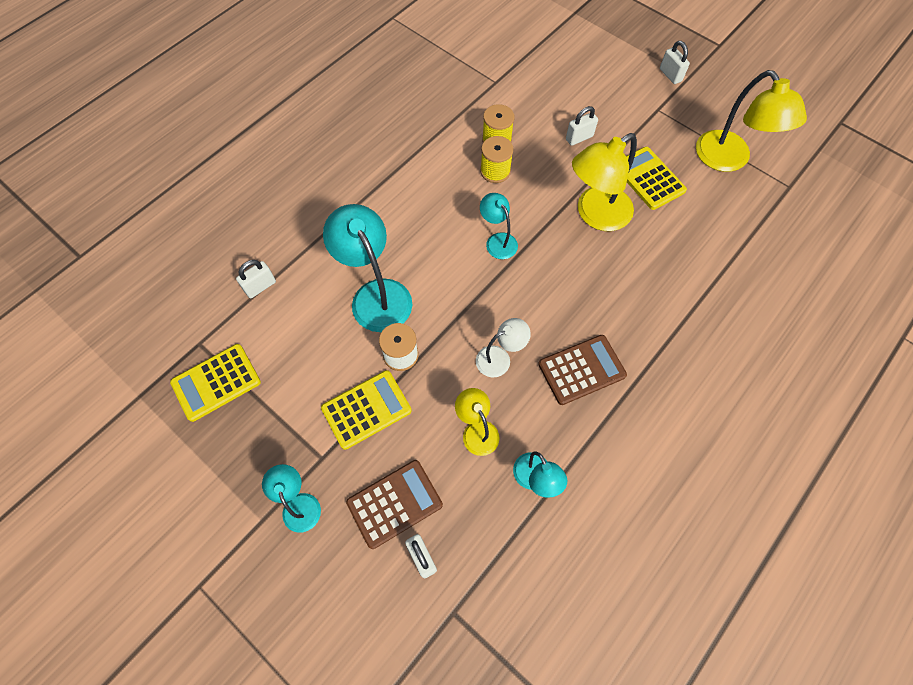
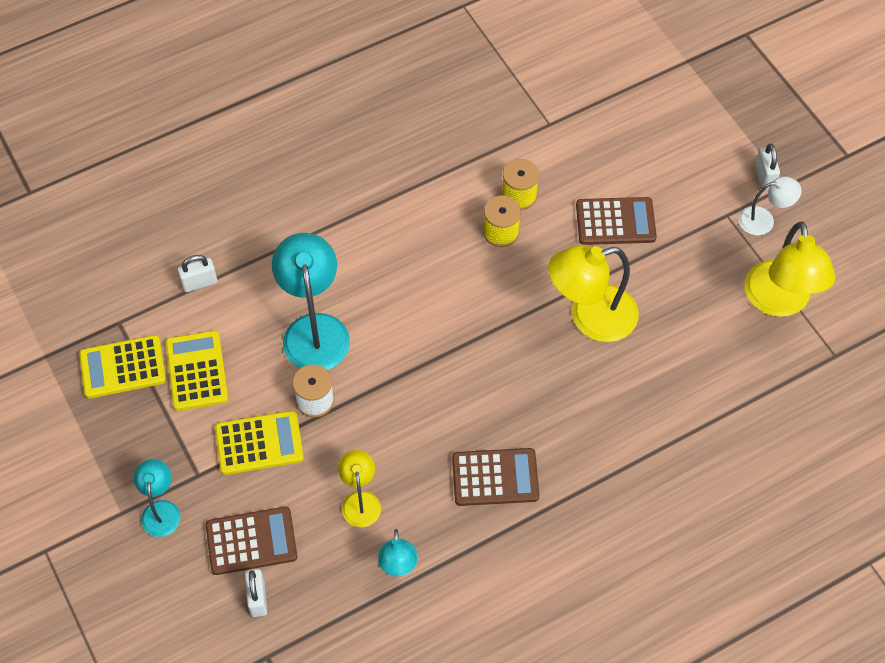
camera: 20 degrees right, 5 degrees down
white lamp [476,318,531,377] -> white lamp moved to [739,176,802,235]
turquoise lamp [480,193,518,259] -> none
white padlock [566,106,598,146] -> brown calculator [576,197,657,245]
yellow calculator [626,147,687,210] -> yellow calculator moved to [166,330,228,411]

